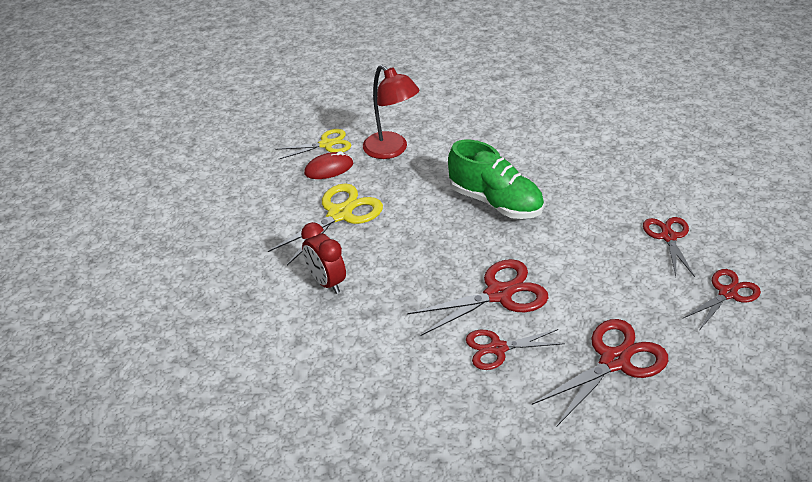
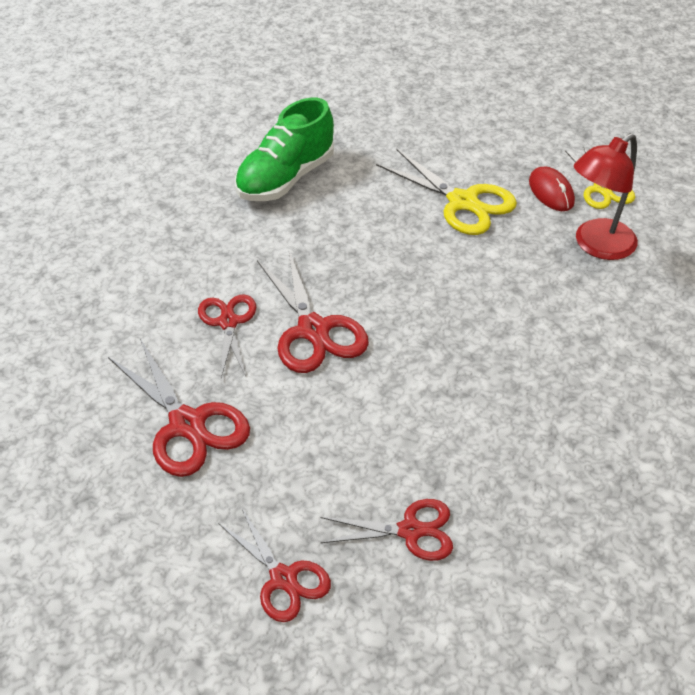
camera: 90 degrees right, 5 degrees up
red clock [301,222,346,294] -> none
green shoe [448,140,544,219] -> green shoe moved to [235,98,334,201]

